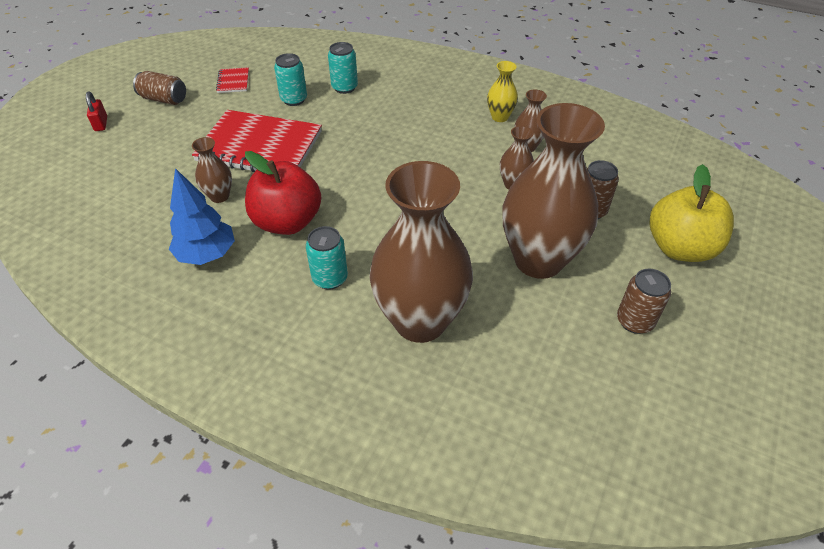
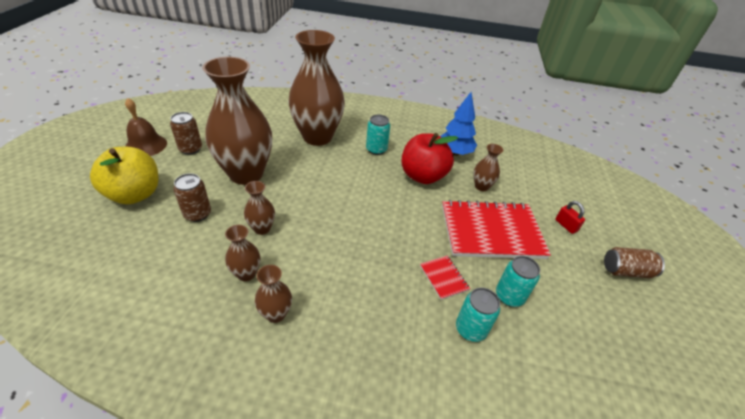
camera: 160 degrees right, 5 degrees down
red padlock [86,92,107,131] -> red padlock moved to [555,201,585,234]
red notebook [216,67,249,93] -> red notebook moved to [420,256,470,300]
yellow vase [487,61,518,122] -> brown vase [255,265,292,323]
none -> brown bell [125,98,167,156]

